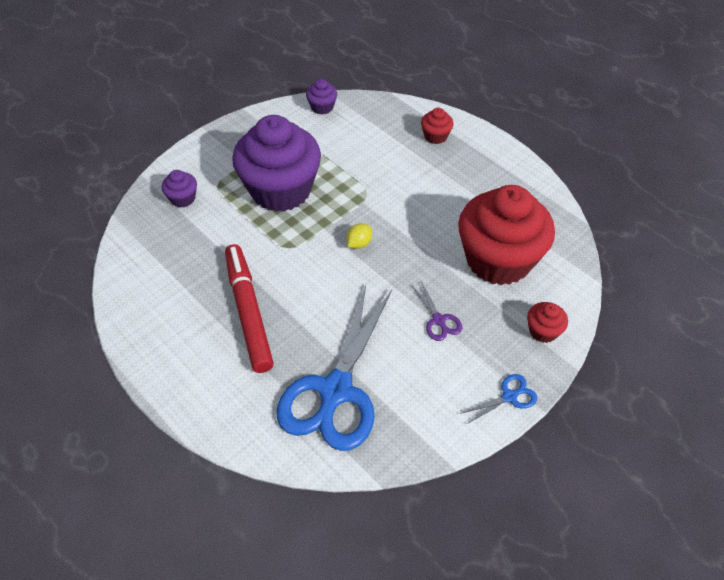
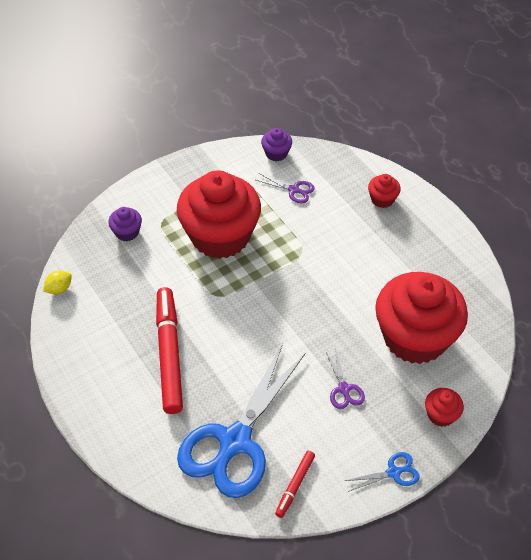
camera: 10 degrees right, 0 degrees up
purple cupcake [232,115,321,212] -> red cupcake [177,170,261,259]
yellow lemon [347,223,372,249] -> yellow lemon moved to [43,271,72,294]
none -> purple scissors [256,173,315,203]
none -> red marker [275,451,315,518]

